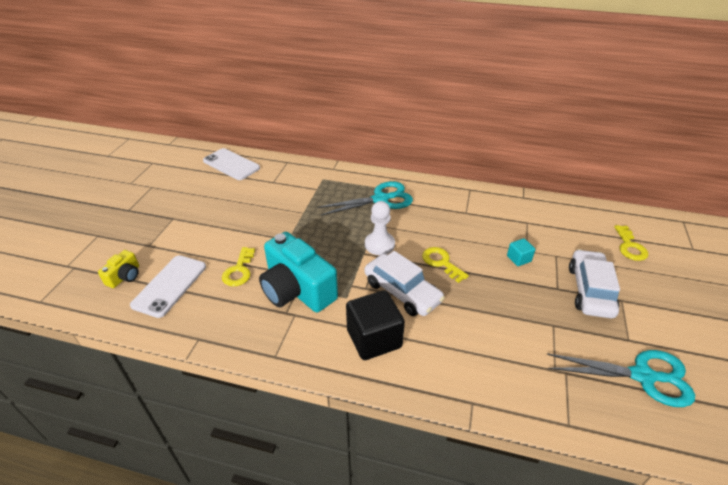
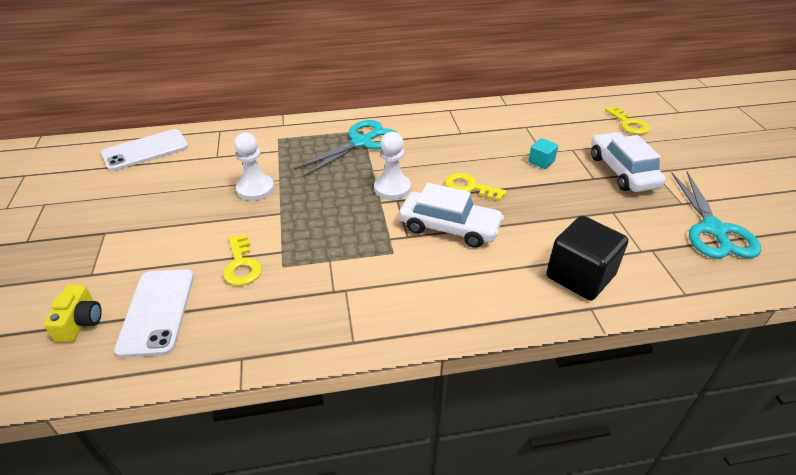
camera: 25 degrees left, 0 degrees up
white phone [203,148,260,180] -> white phone turned 45 degrees counterclockwise [101,129,189,171]
turquoise camera [259,232,338,312] -> none
black cube [346,290,405,360] -> black cube moved to [546,216,628,300]
turquoise scissors [547,350,695,407] -> turquoise scissors turned 105 degrees clockwise [671,172,761,258]
none -> white pawn [234,133,274,201]

